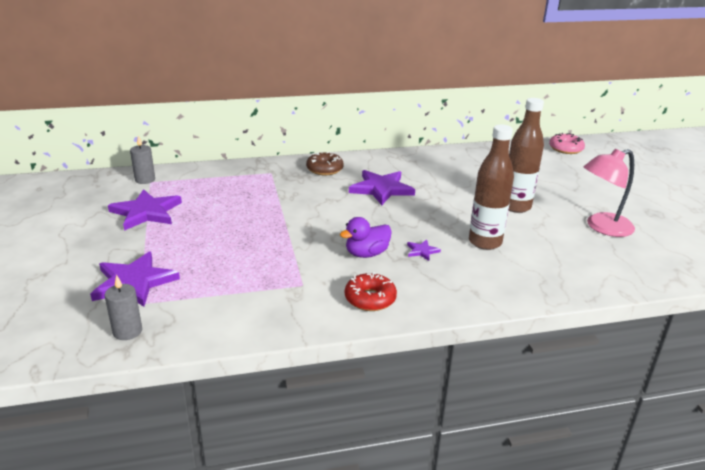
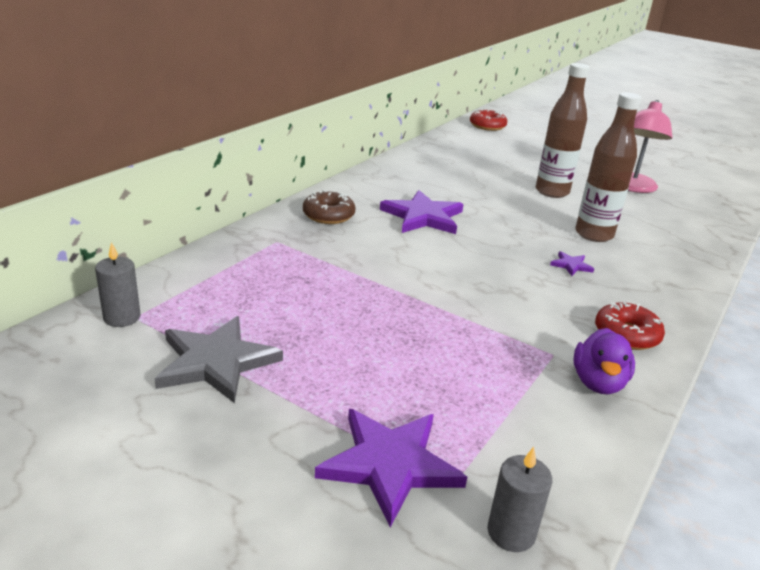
camera: 45 degrees left, 0 degrees up
purple star [108,189,182,231] -> grey star [155,316,283,403]
purple duck [340,217,392,258] -> purple duck moved to [573,328,635,394]
pink donut [549,133,585,154] -> red donut [470,109,507,131]

